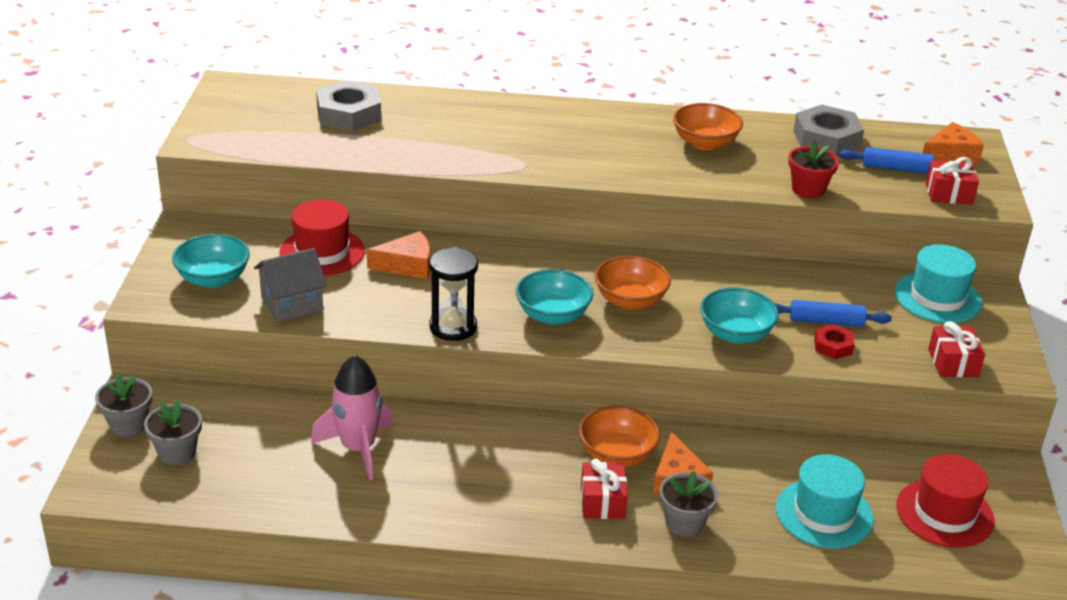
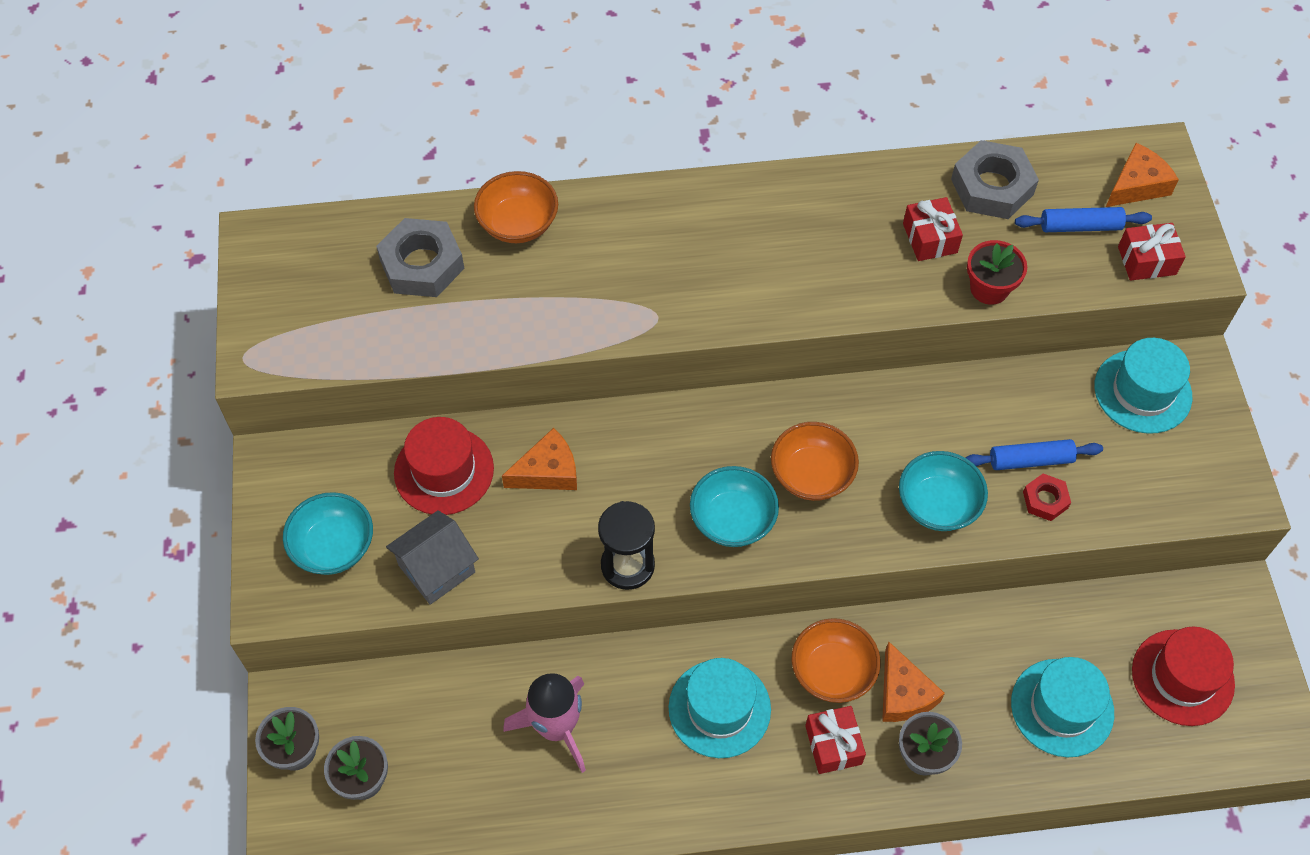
camera: 10 degrees left, 25 degrees up
orange bowl [673,103,743,151] -> orange bowl moved to [474,171,558,243]
red gift [928,321,985,377] -> red gift moved to [903,197,963,261]
none -> turquoise hat [669,658,771,758]

